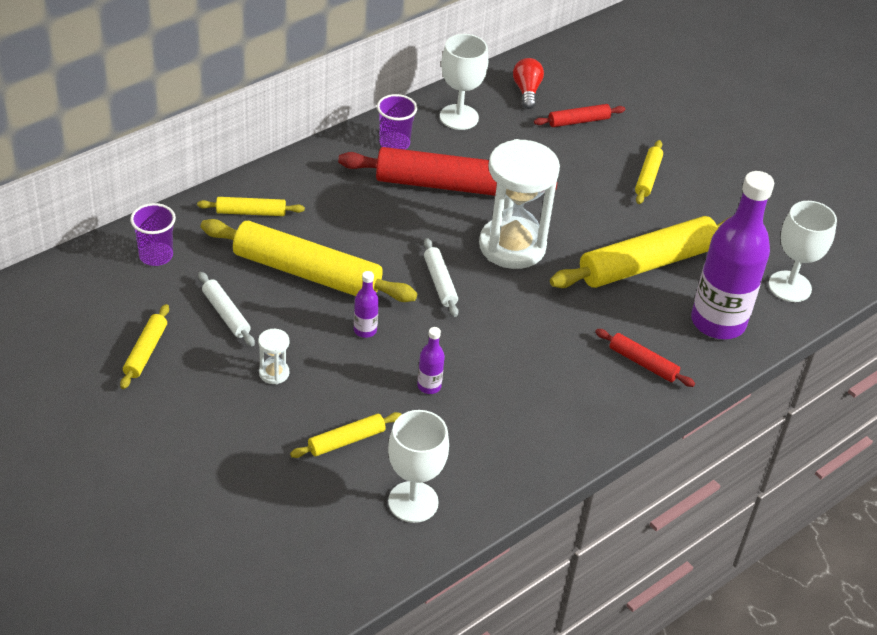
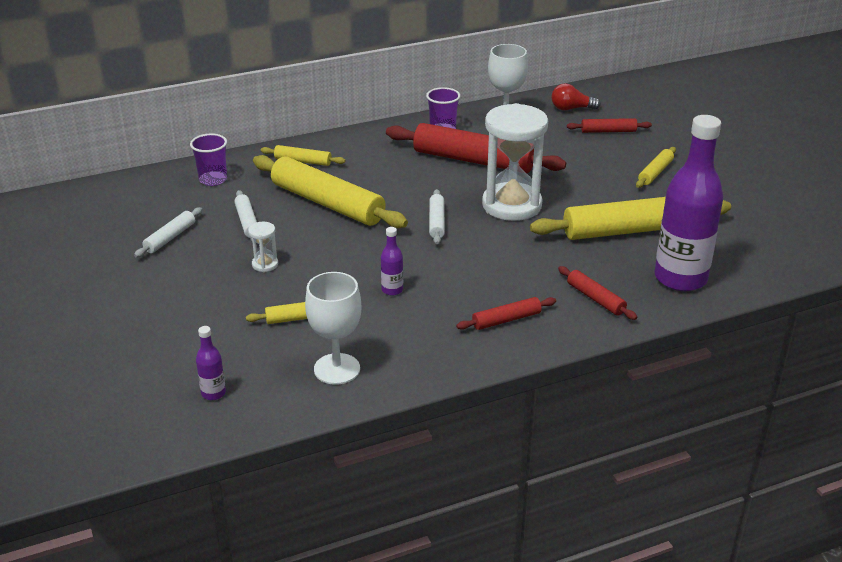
camera: 20 degrees right, 10 degrees down
yellow rolling pin [120,304,169,389] -> white rolling pin [134,207,202,258]
purple bottle [354,271,379,338] -> purple bottle moved to [196,326,226,400]
red light bulb [513,58,544,109] -> red light bulb turned 105 degrees counterclockwise [551,83,601,110]
white goblet [769,201,837,302] -> none
none -> red rolling pin [456,297,556,330]

